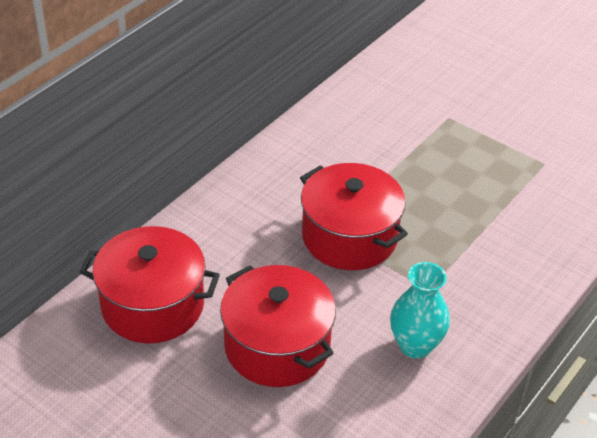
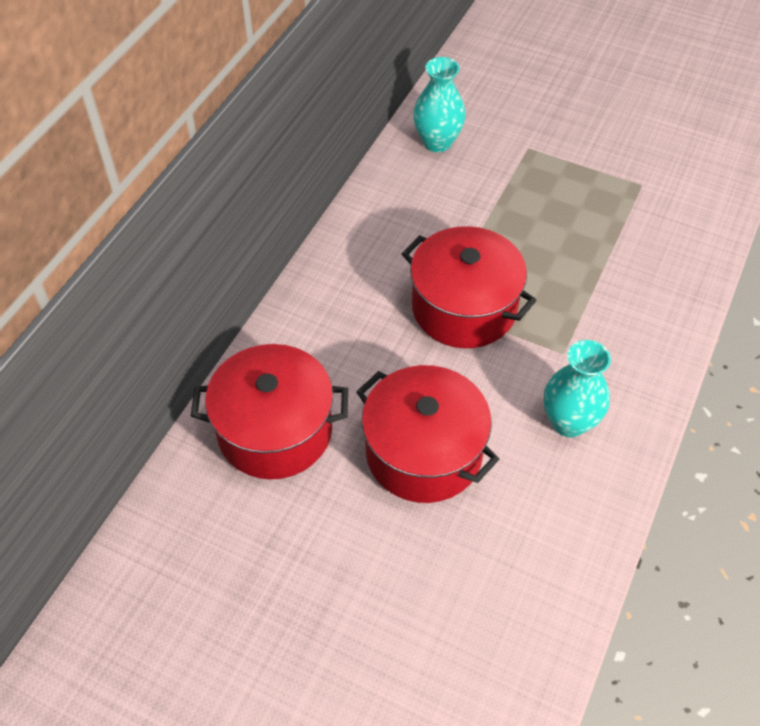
camera: 10 degrees left, 10 degrees up
none -> turquoise vase [413,57,466,152]

